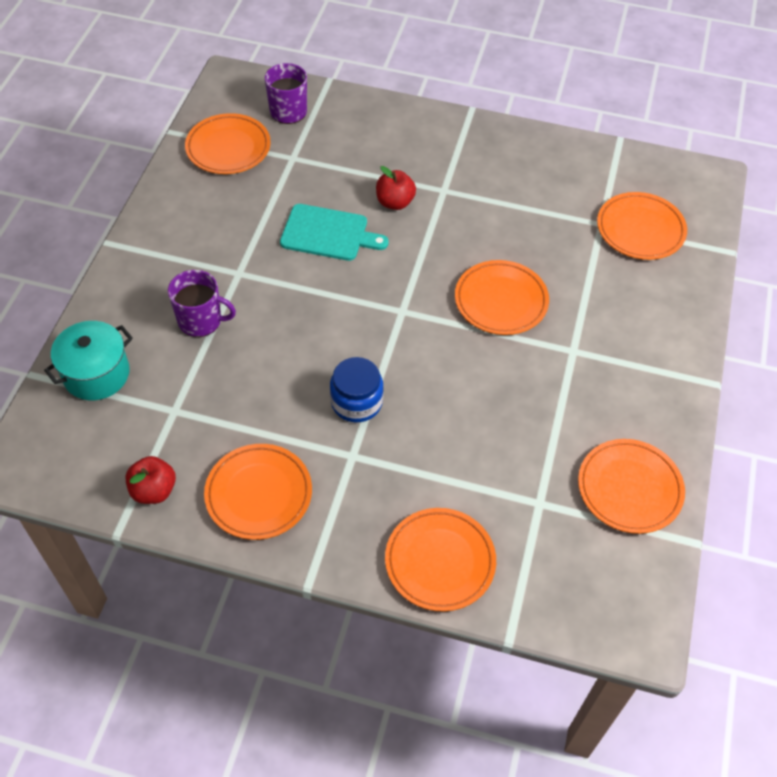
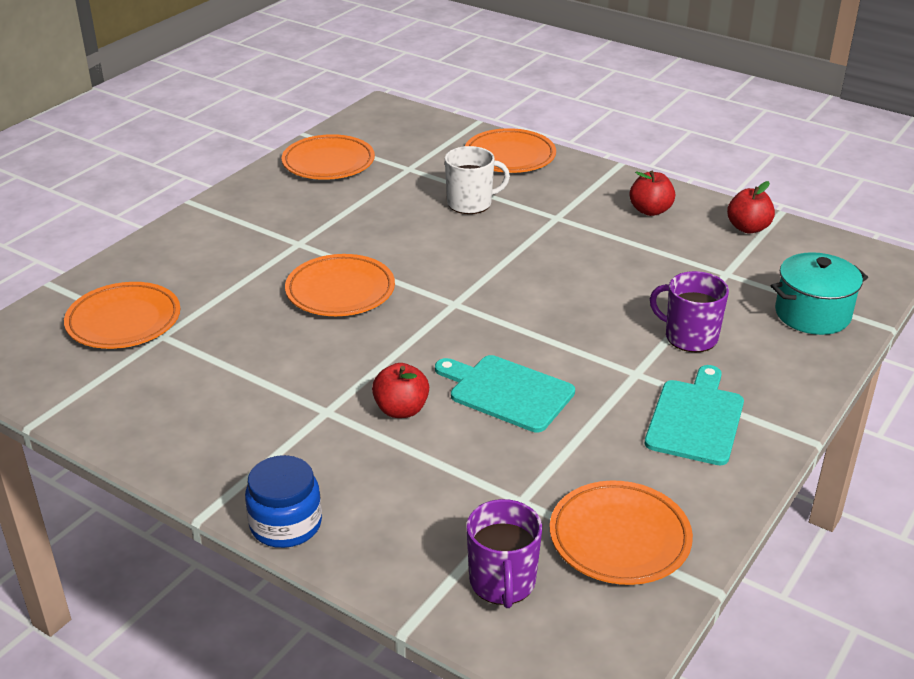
camera: 160 degrees left, 20 degrees down
orange plate [204,444,312,540] -> red apple [630,171,675,216]
blue jar [330,357,384,422] -> blue jar moved to [245,455,322,548]
none -> white mug [445,146,510,214]
none -> turquoise cutting board [645,365,744,465]

